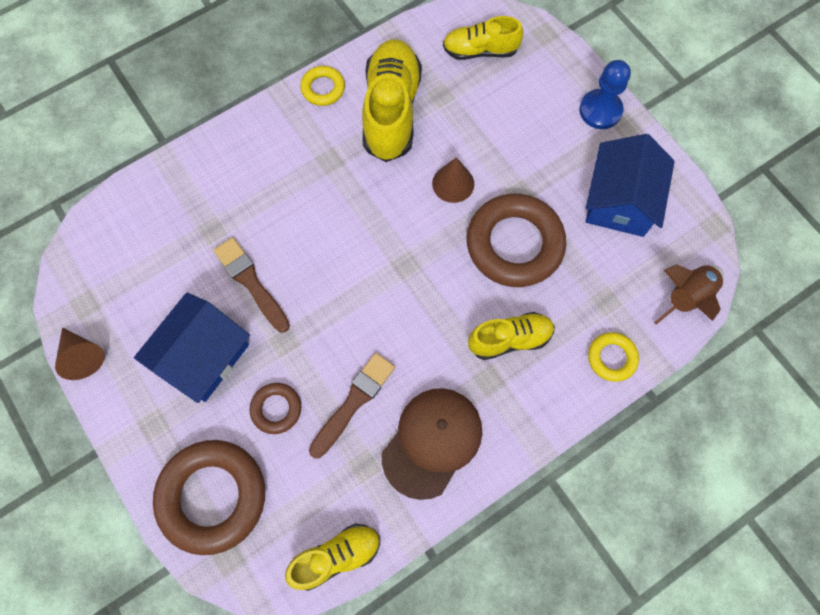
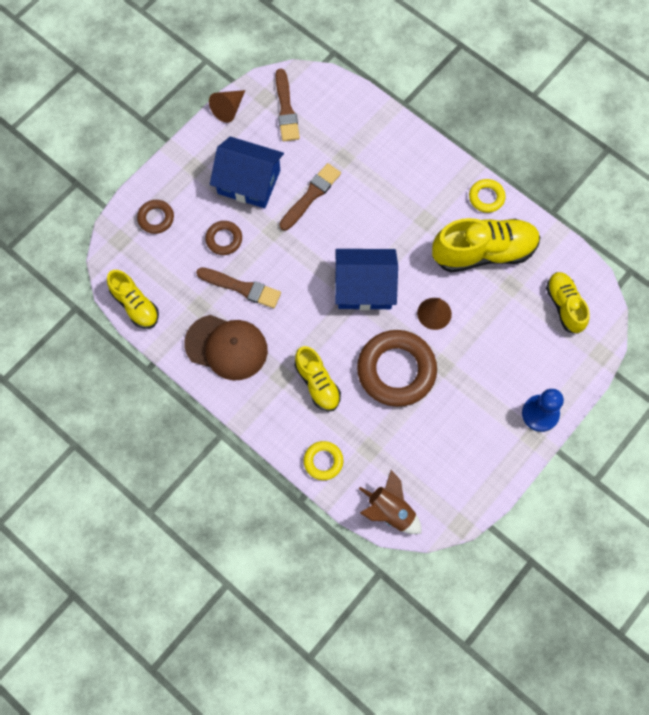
camera: 75 degrees right, 0 degrees up
brown ring [153,440,265,555] -> brown ring [137,200,174,234], size x0.49
blue house [586,134,675,237] -> blue house moved to [335,249,398,310]
none -> brown brush [276,69,300,141]

